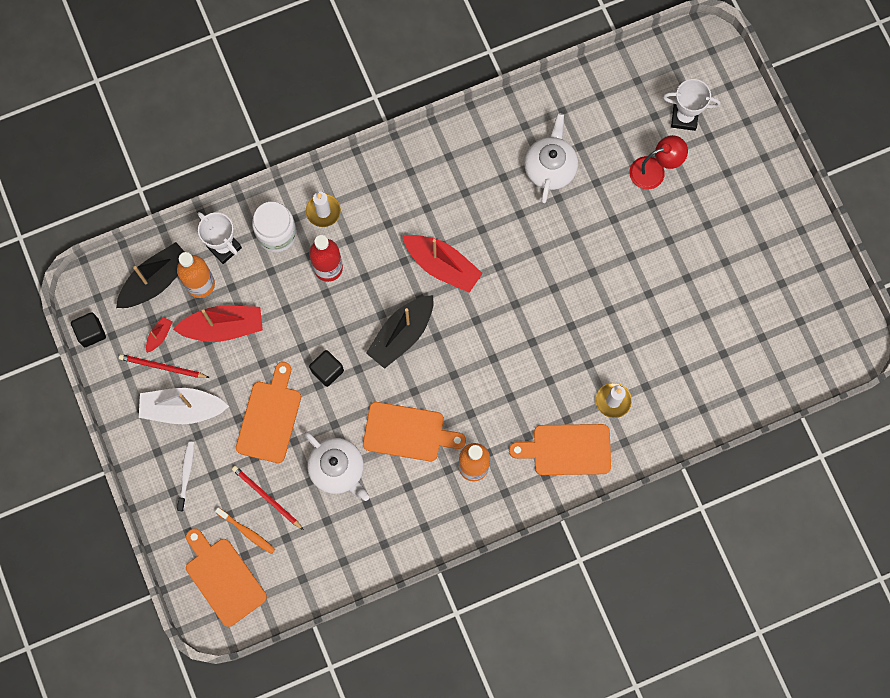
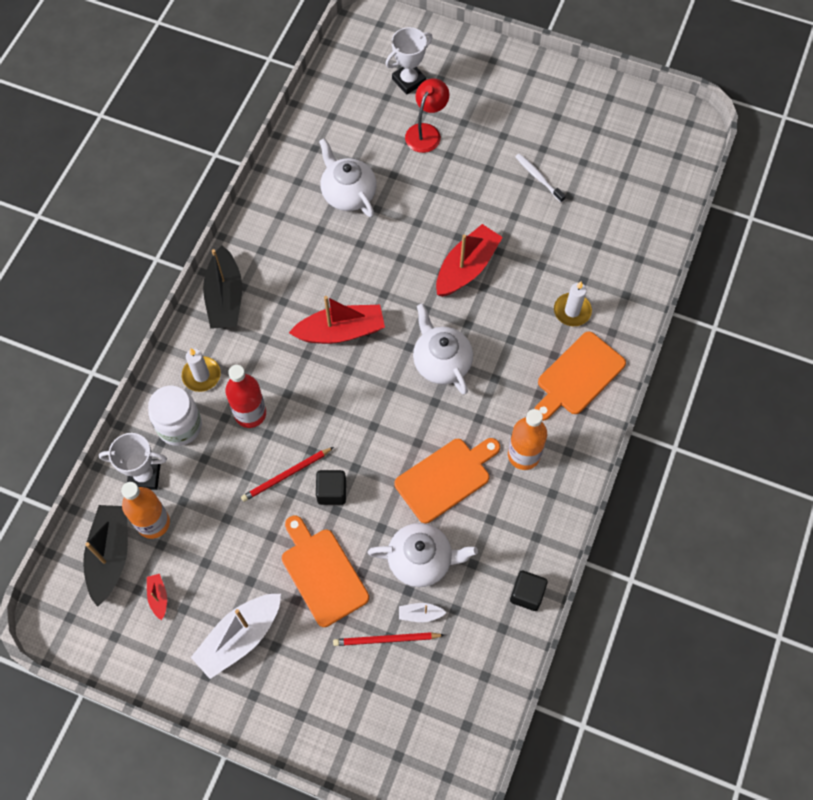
camera: 45 degrees left, 10 degrees down
black cube [71,312,106,347] -> black cube moved to [510,571,548,611]
red pencil [119,354,210,378] -> red pencil moved to [241,447,334,502]
red boat [173,306,263,342] -> red boat moved to [436,224,503,297]
white toothbrush [177,441,194,511] -> white toothbrush moved to [515,154,566,203]
orange cutting board [186,528,267,627] -> none
orange toothbrush [215,507,275,554] -> none
black boat [366,295,433,369] -> black boat moved to [203,246,242,329]
none -> white boat [399,603,446,622]
none -> white teapot [413,303,473,395]

